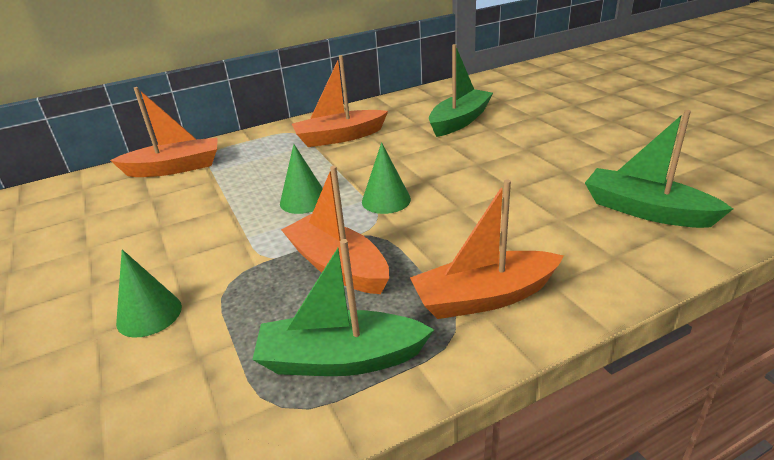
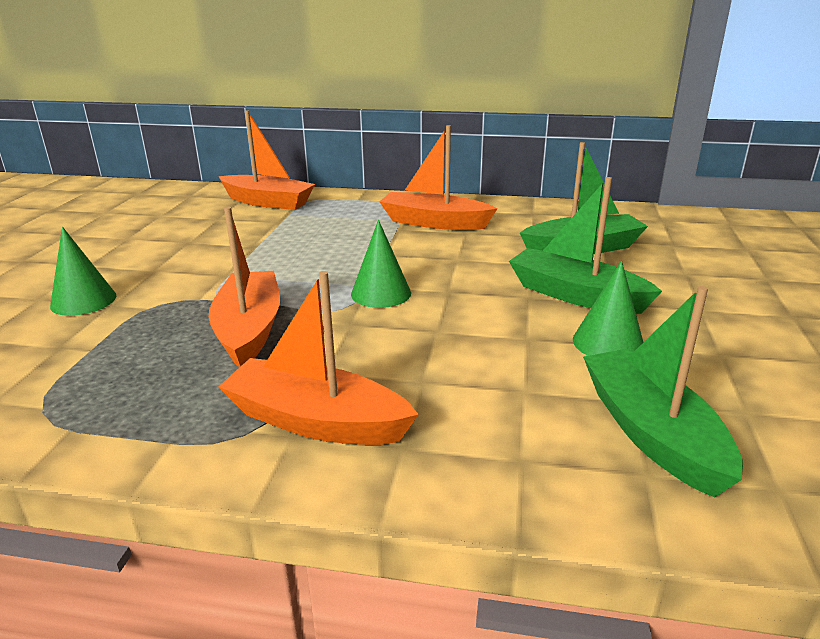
camera: 35 degrees right, 5 degrees down
green boat [252,239,434,376] -> green boat moved to [509,177,662,314]
green cone [280,144,323,214] -> green cone moved to [573,261,643,356]

